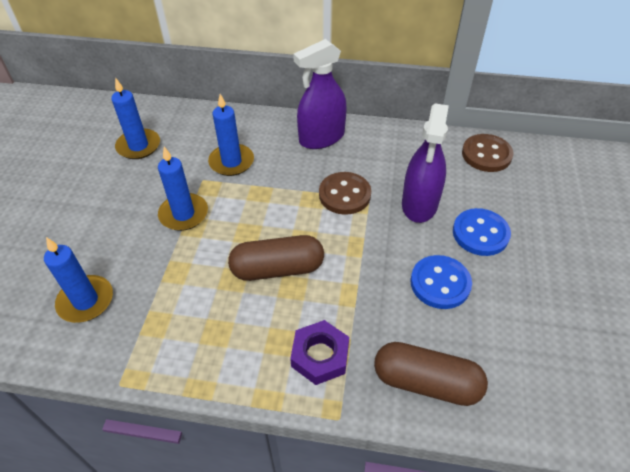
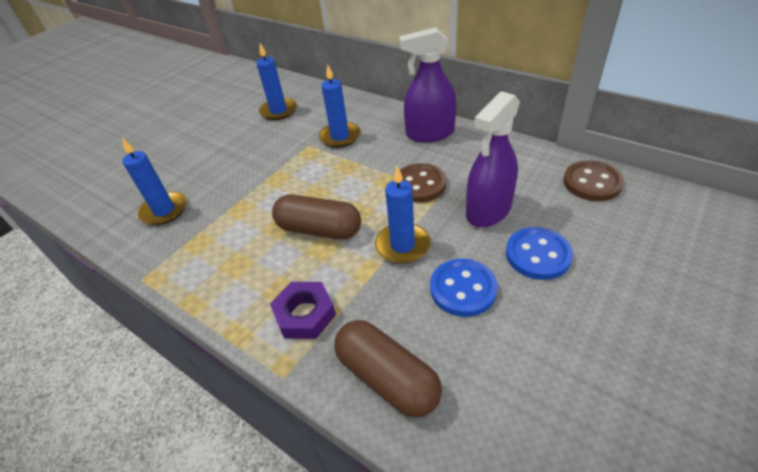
camera: 30 degrees right, 5 degrees down
blue candle [158,147,208,231] -> blue candle moved to [375,166,430,264]

